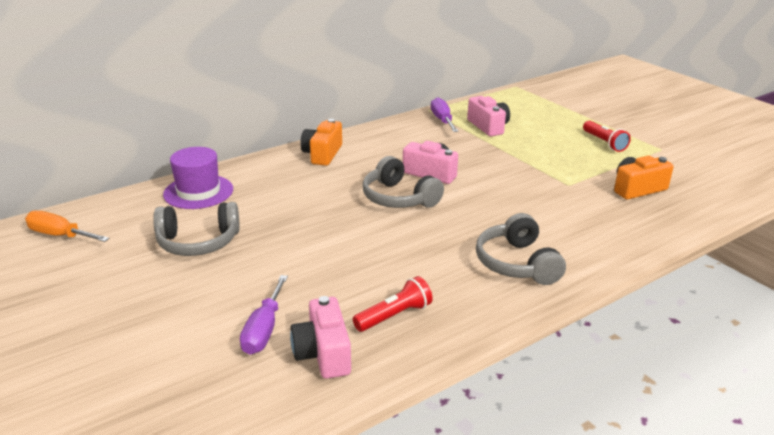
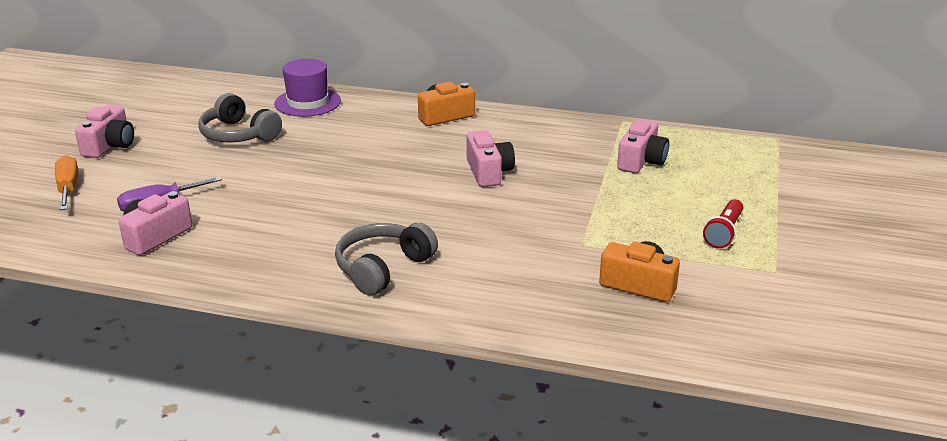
camera: 50 degrees right, 0 degrees up
orange screwdriver [25,211,109,242] -> orange screwdriver moved to [55,155,78,210]
red flashlight [353,276,433,332] -> none
grey headphones [362,156,444,208] -> none
purple screwdriver [431,97,458,132] -> none
none -> pink camera [75,105,134,158]

